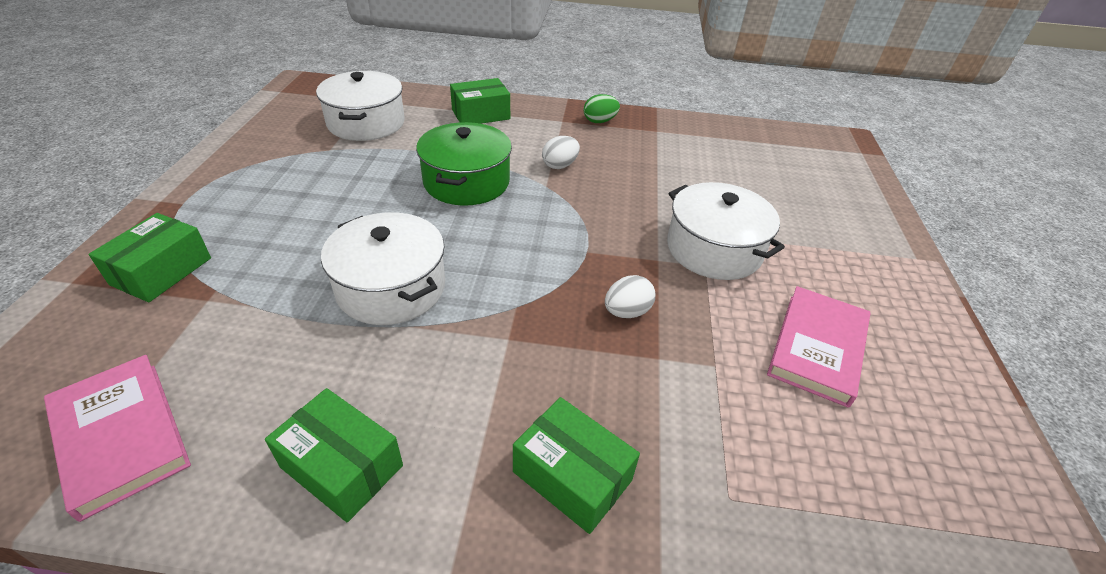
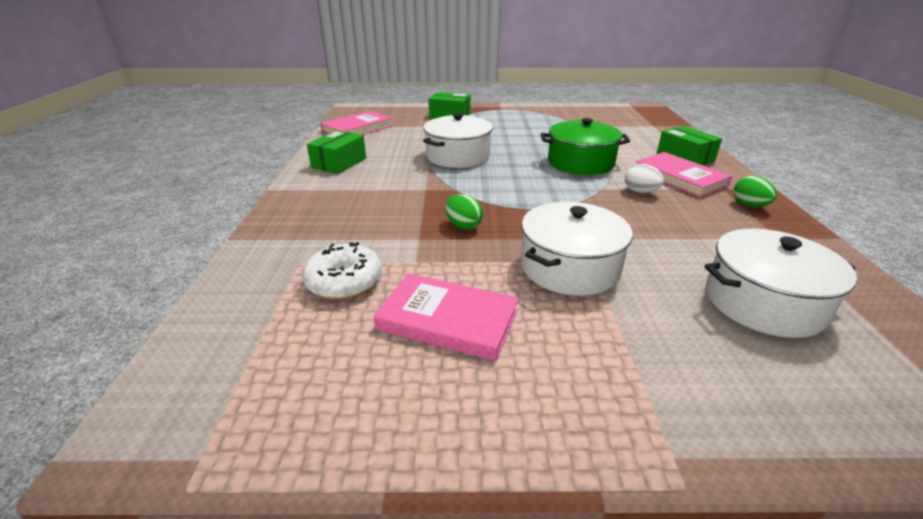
camera: 85 degrees right, 10 degrees down
white pot [316,71,405,141] -> white pot moved to [705,229,857,338]
green box [513,397,640,534] -> none
white egg [605,275,655,318] -> green egg [445,194,483,229]
none -> white donut [303,242,382,300]
none -> pink book [636,152,732,198]

